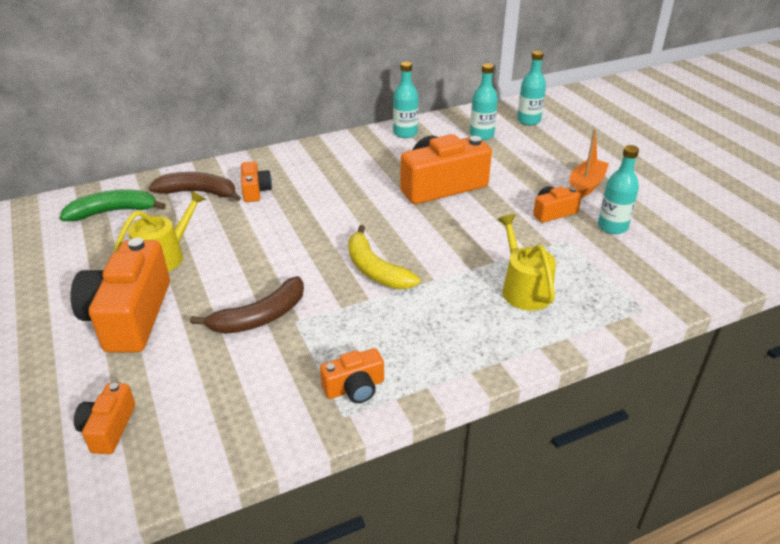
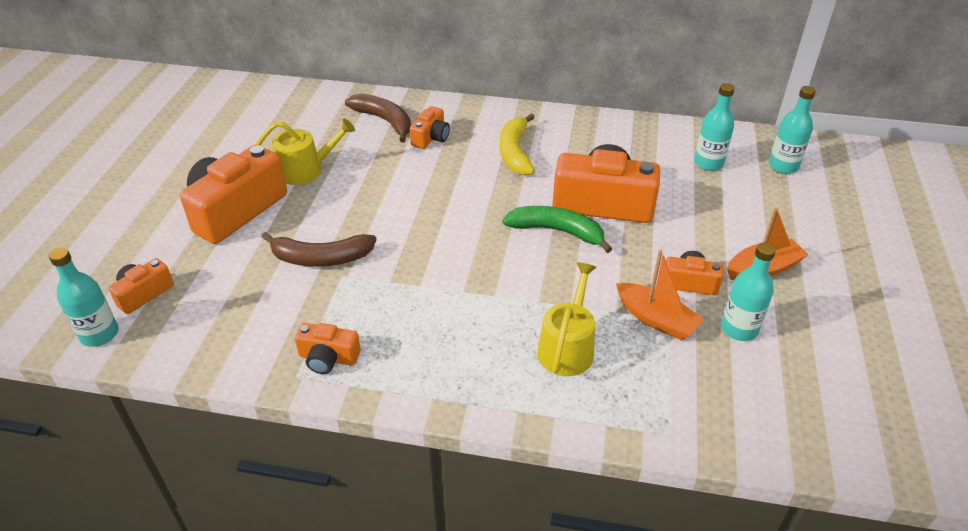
camera: 35 degrees right, 5 degrees up
green banana [60,189,166,221] -> green banana moved to [503,206,612,253]
yellow banana [348,225,420,289] -> yellow banana moved to [500,113,535,176]
turquoise bottle [393,62,419,138] -> turquoise bottle moved to [49,248,118,347]
none -> orange boat [616,249,704,340]

